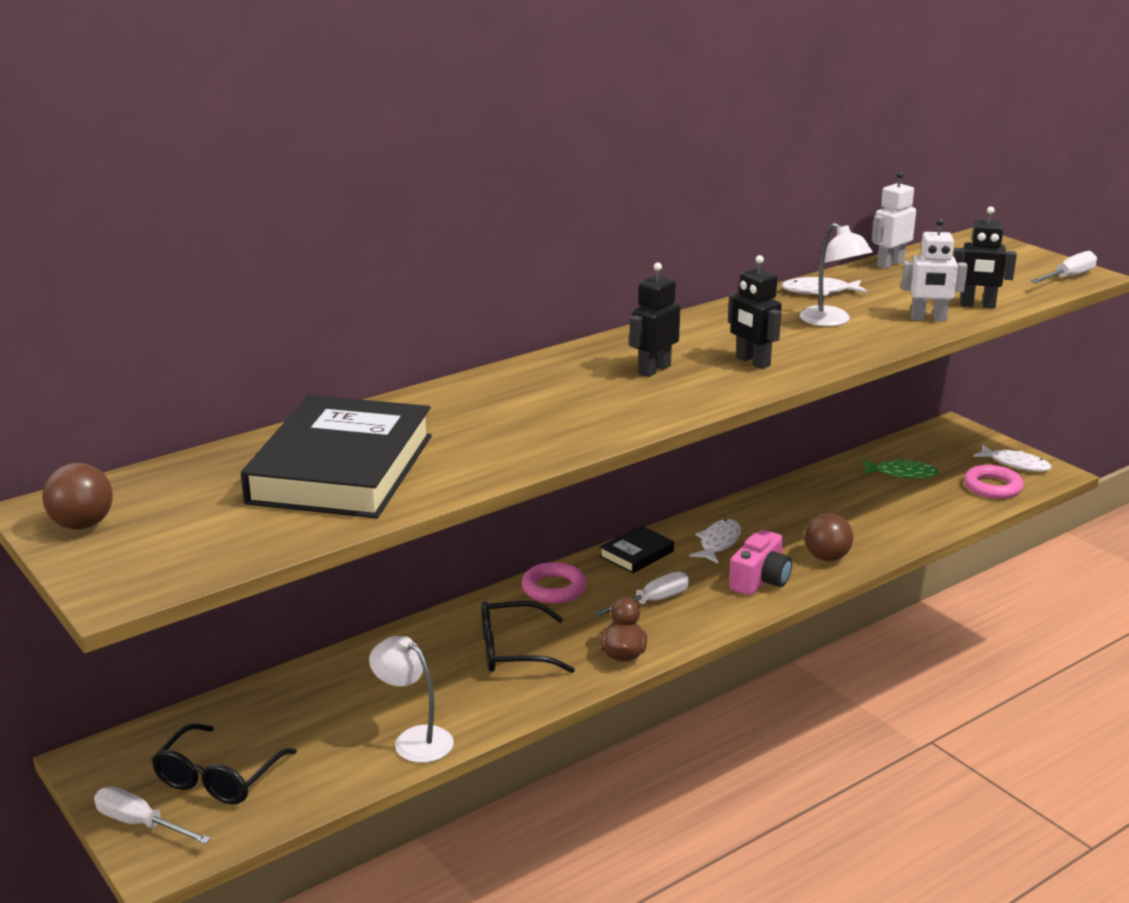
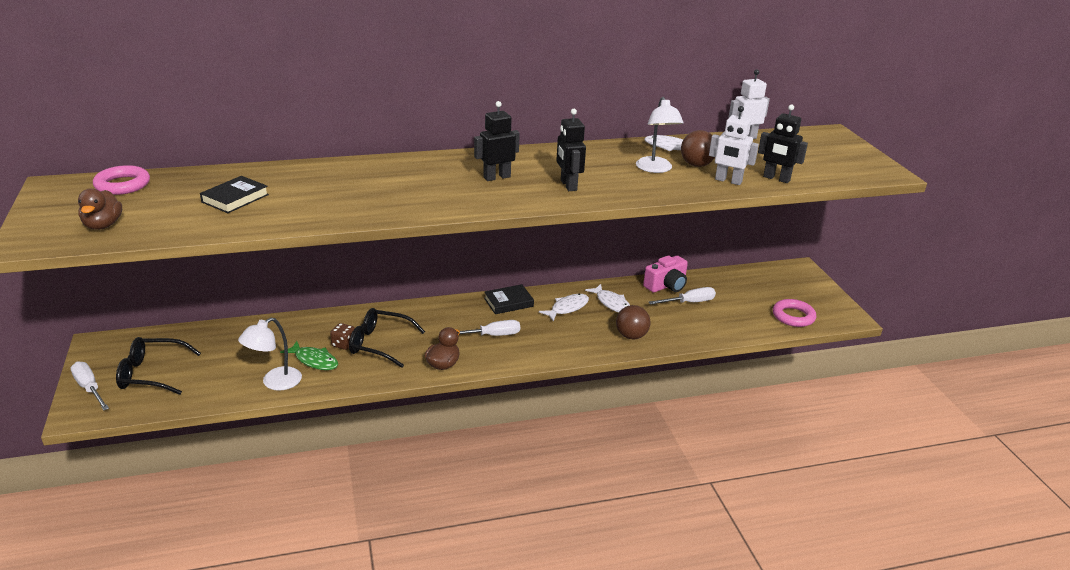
camera: 20 degrees right, 5 degrees up
brown ball [42,463,113,530] -> brown ball moved to [681,130,715,167]
black glasses [151,723,297,804] -> black glasses turned 45 degrees clockwise [116,337,201,395]
black book [241,395,432,518] -> black book [200,176,269,213], size x0.44
white lamp [369,636,454,763] -> white lamp turned 105 degrees counterclockwise [238,318,302,391]
pink ring [522,562,587,604] -> pink ring moved to [93,165,150,195]
pink camera [729,530,792,596] -> pink camera moved to [643,255,688,293]
green fish [862,459,940,479] -> green fish moved to [280,341,338,370]
white fish [973,445,1051,472] -> white fish moved to [585,284,630,313]
white screwdriver [1030,251,1097,283] -> white screwdriver moved to [649,287,716,305]
none -> brown duck [78,188,122,230]
none -> brown dice [330,323,355,350]

